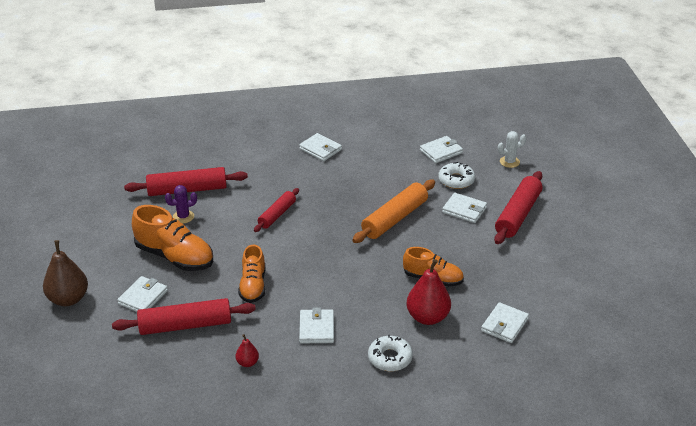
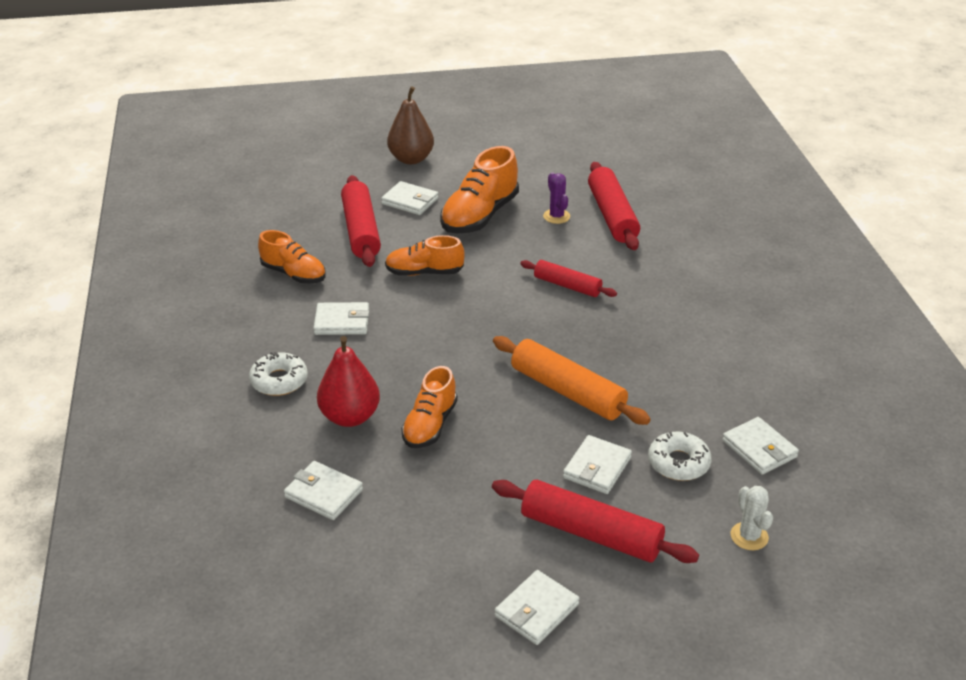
camera: 90 degrees right, 0 degrees up
red pear [236,334,259,367] -> orange shoe [258,230,326,284]
white wallet [299,133,342,161] -> white wallet moved to [495,570,580,645]

